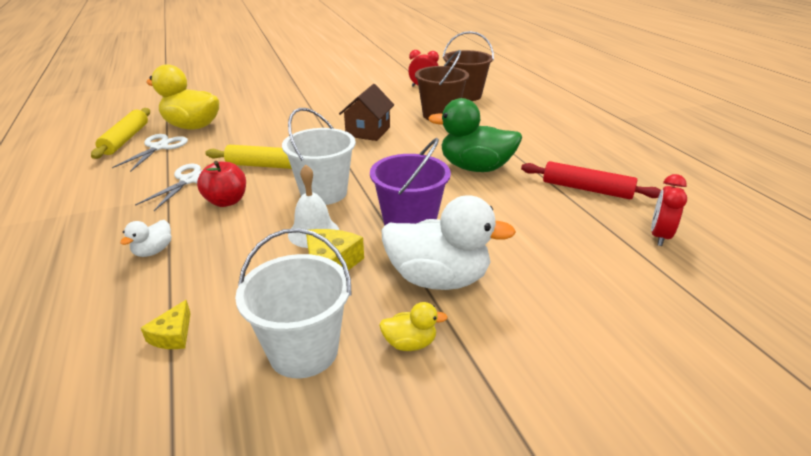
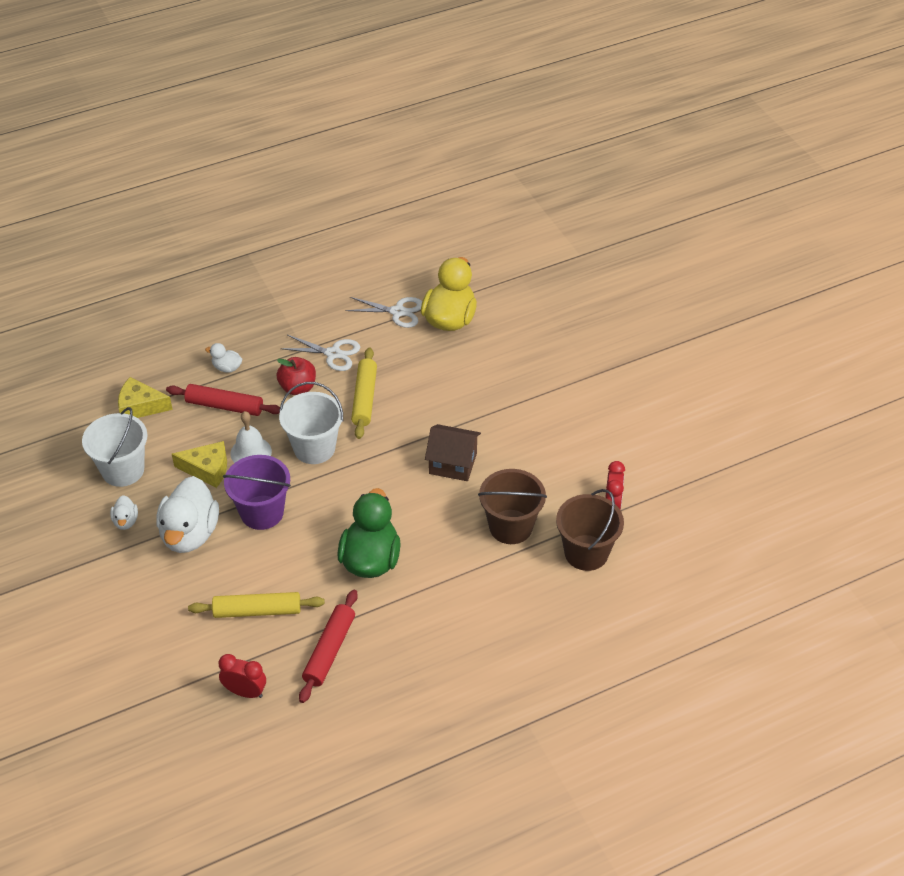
camera: 85 degrees right, 15 degrees up
yellow rolling pin [91,108,150,159] -> yellow rolling pin moved to [188,592,325,618]
yellow cheese [141,300,191,349] -> yellow cheese [118,377,173,418], size x1.65
yellow duck [379,302,448,351] -> white duck [110,495,138,530]
none -> red rolling pin [166,384,280,416]

